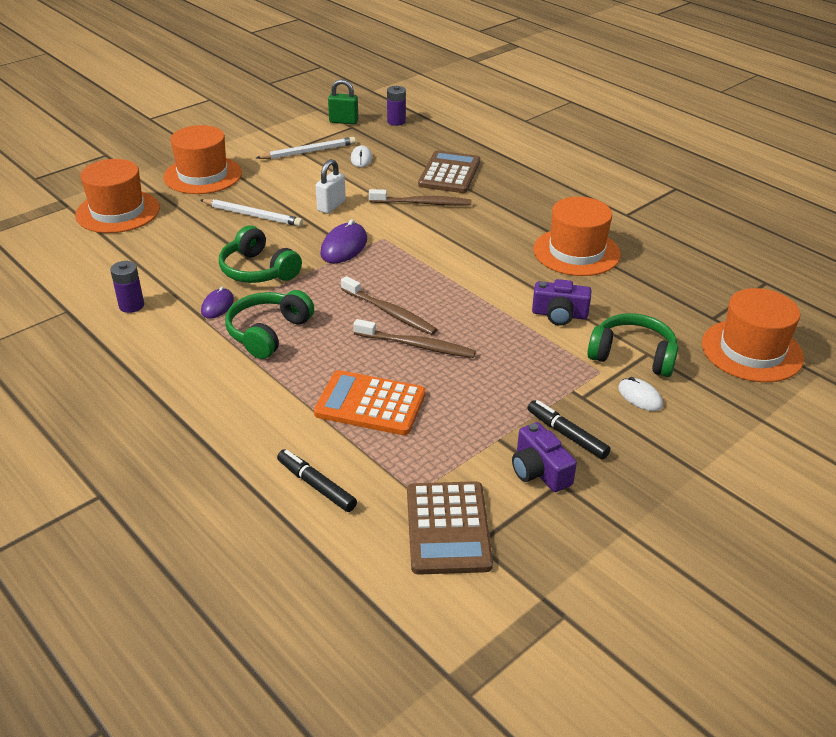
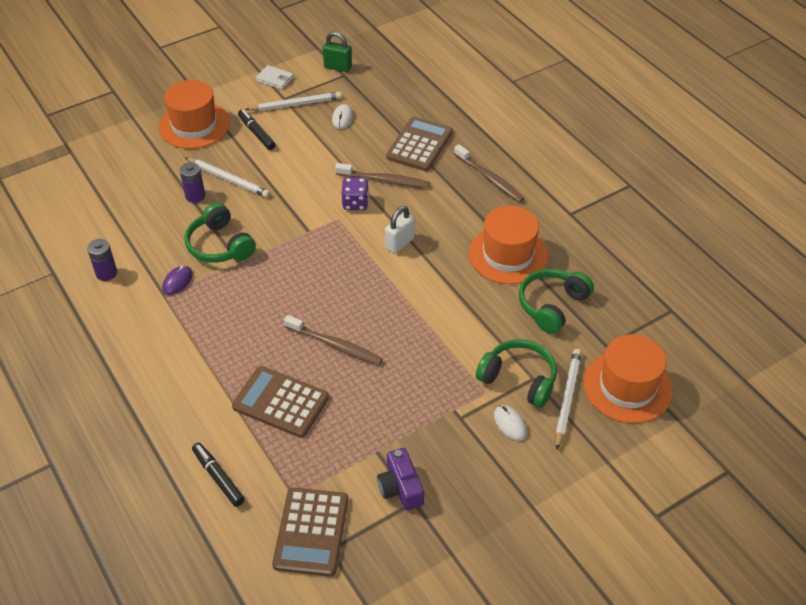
camera: 10 degrees right, 10 degrees up
orange hat [75,159,160,233] -> none
green headphones [225,290,314,359] -> green headphones moved to [519,269,594,334]
orange calculator [314,370,426,435] -> brown calculator [232,366,329,438]
white padlock [316,159,346,214] -> white padlock moved to [385,206,415,254]
purple mouse [320,219,367,263] -> none
brown toothbrush [341,276,437,335] -> brown toothbrush moved to [454,144,525,203]
purple battery [387,86,406,126] -> purple battery moved to [180,162,205,203]
black marker [528,400,611,459] -> black marker moved to [238,109,276,150]
purple camera [532,279,591,326] -> none
none -> white wallet [256,65,294,89]
none -> purple dice [342,178,369,210]
none -> white pencil [555,349,582,450]

